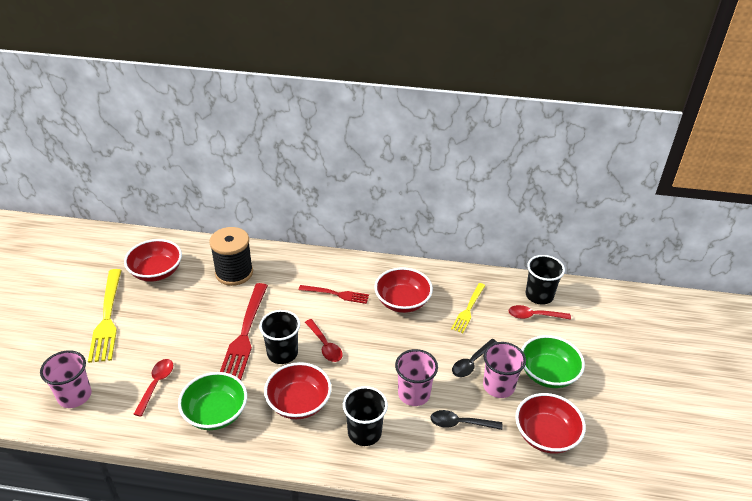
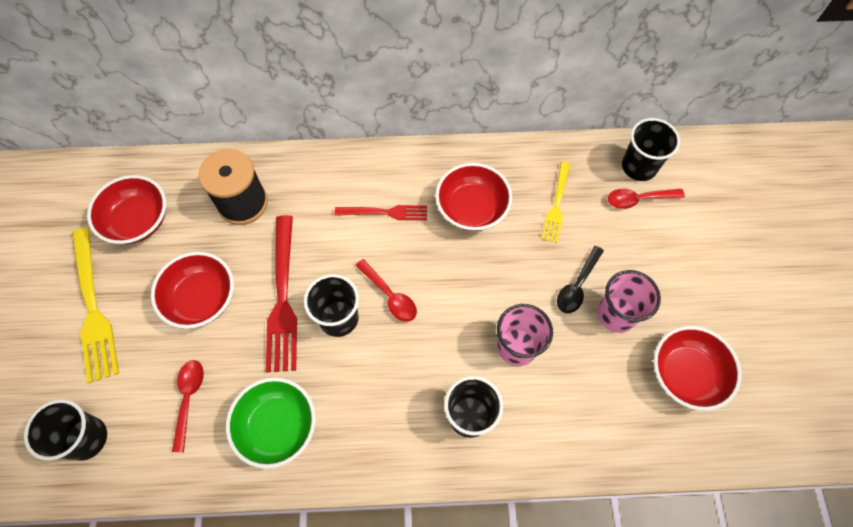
camera: 10 degrees left, 25 degrees up
pink cup [40,350,92,408] -> black cup [24,399,107,461]
red bowl [264,362,332,419] -> red bowl moved to [151,252,234,329]
black spoon [430,410,502,430] -> none
green bowl [521,335,585,388] -> none

